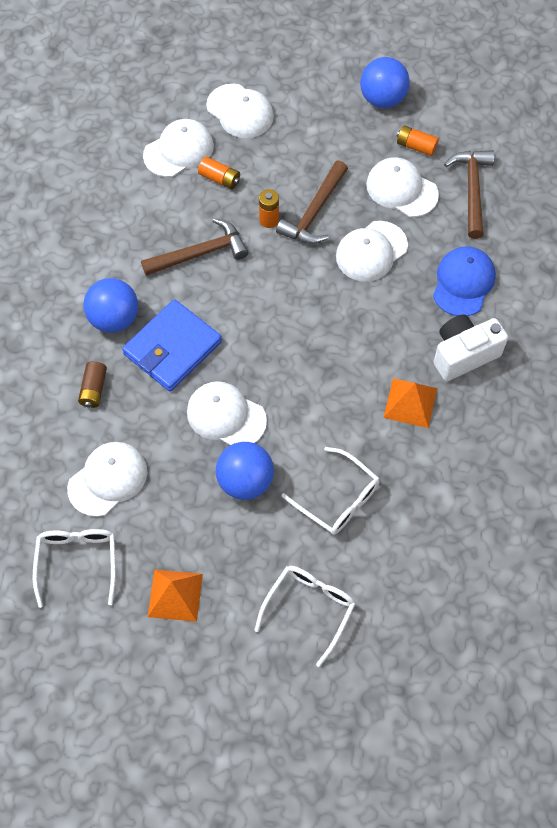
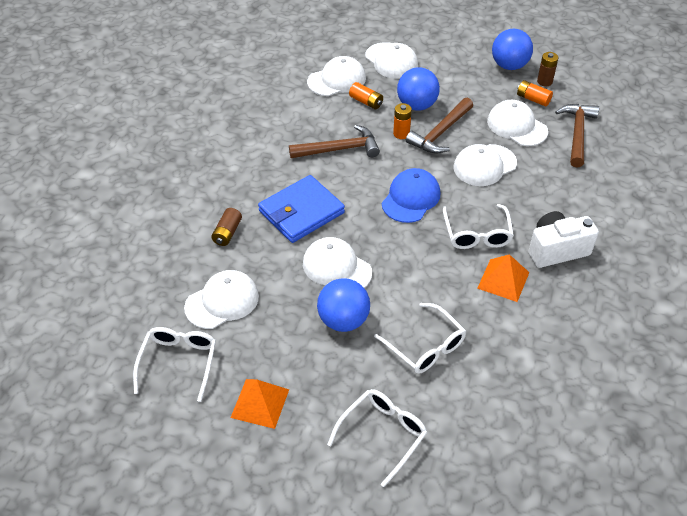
camera: 10 degrees right, 15 degrees down
blue ball [83,278,138,333] -> blue ball moved to [397,67,440,111]
blue cap [433,246,496,316] -> blue cap moved to [382,168,440,223]
none -> white glasses [443,204,514,249]
none -> brown battery [537,52,558,86]

